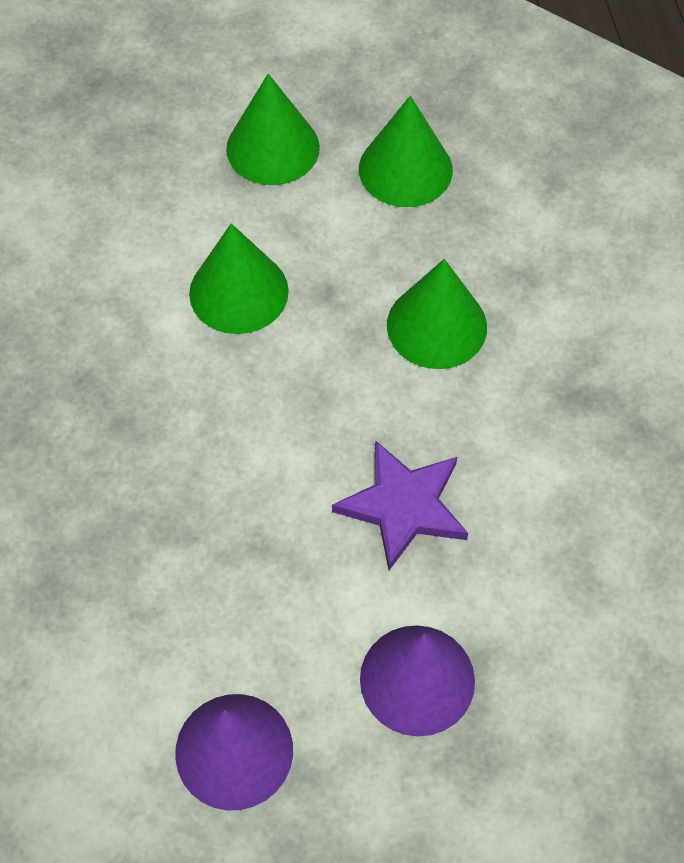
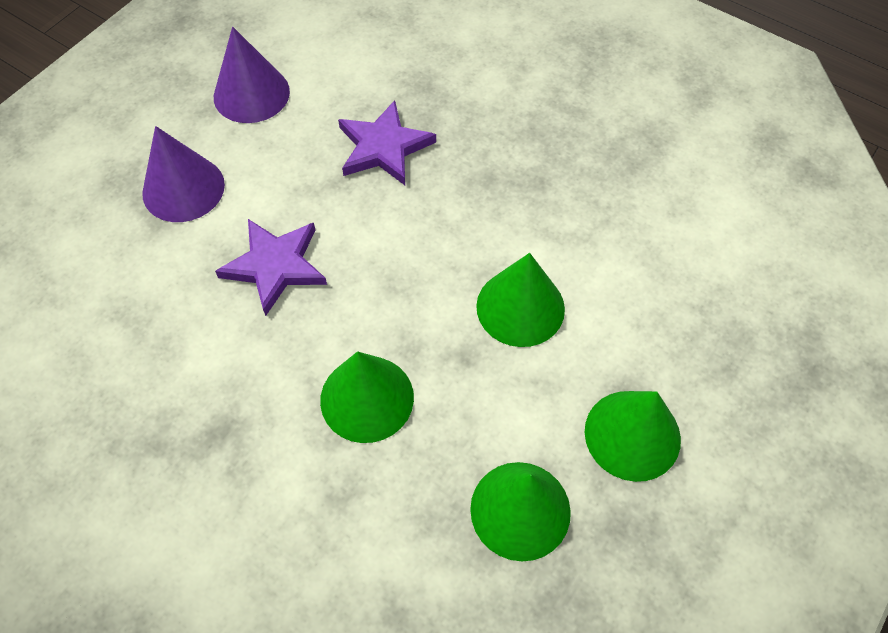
camera: 135 degrees right, 0 degrees up
none -> purple star [338,100,436,185]

